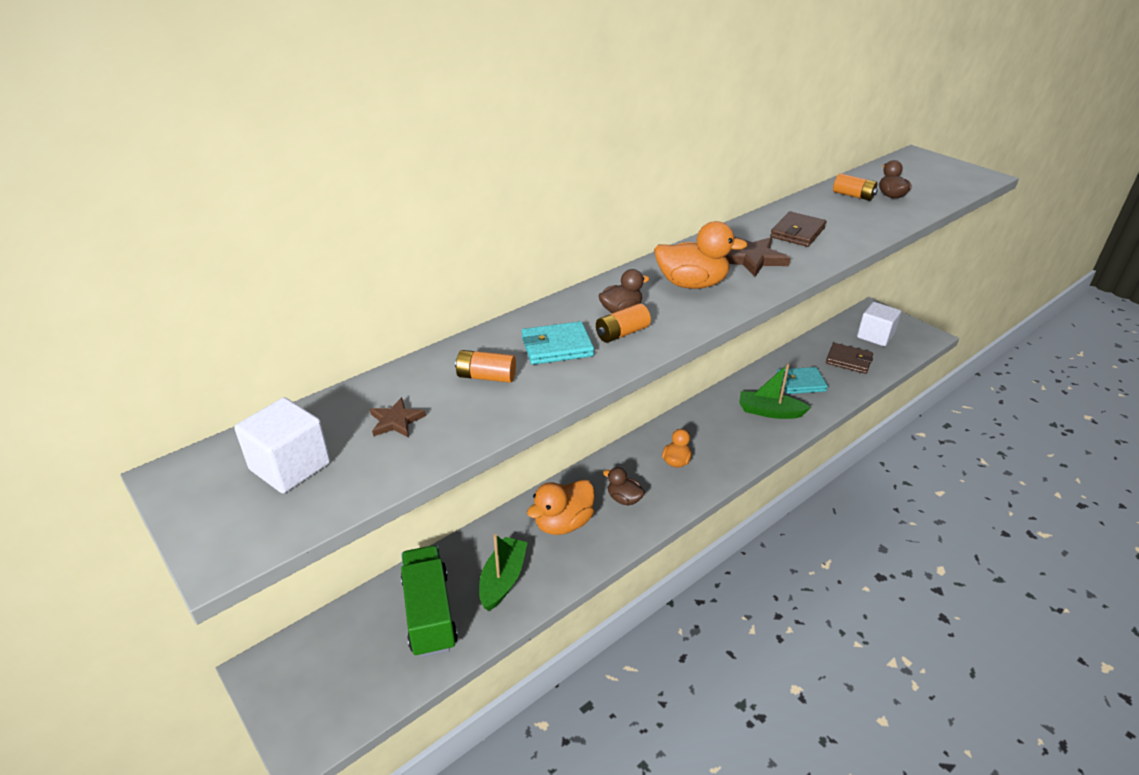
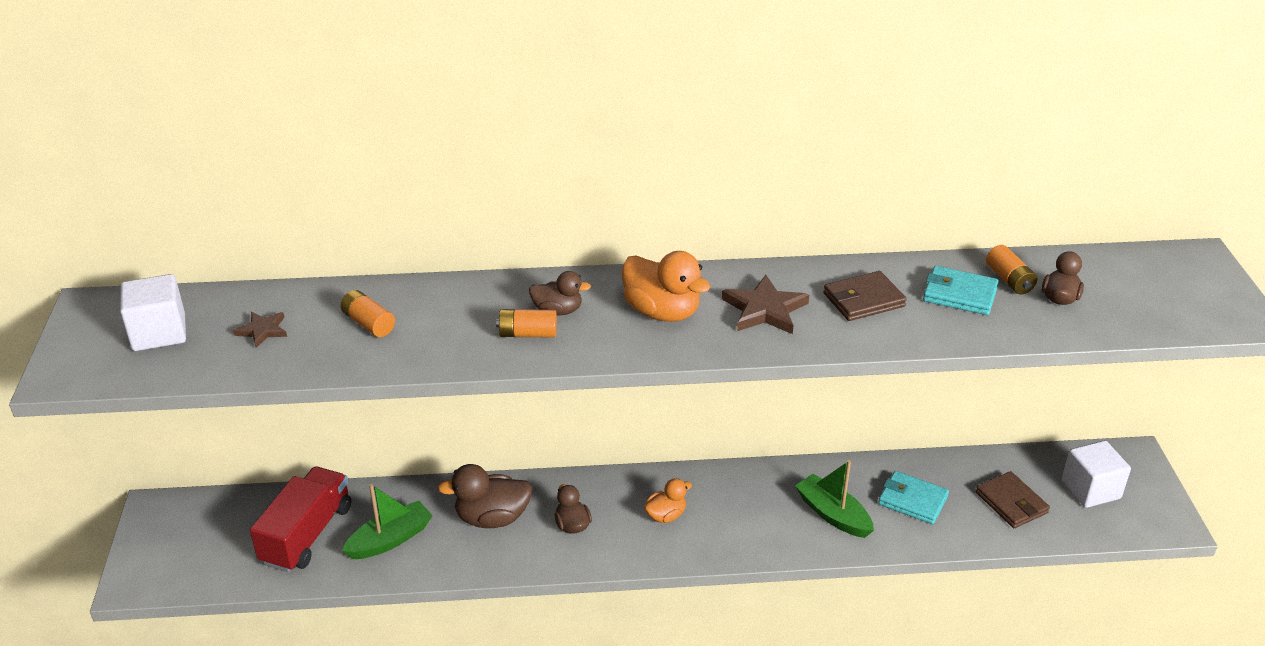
camera: 35 degrees right, 0 degrees up
green truck [401,545,458,658] -> red truck [250,466,351,572]
turquoise wallet [521,321,594,365] -> turquoise wallet moved to [923,266,999,315]
orange duck [527,479,595,535] -> brown duck [438,464,533,528]

